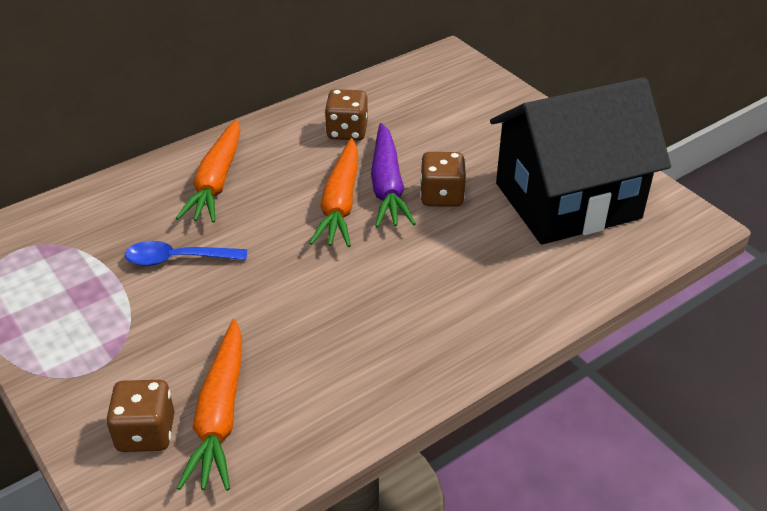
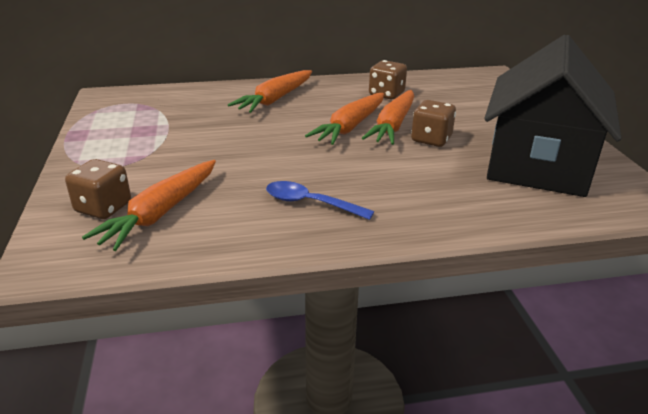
camera: 25 degrees right, 10 degrees down
blue spoon [125,241,247,266] -> blue spoon moved to [266,181,374,220]
purple carrot [371,123,416,228] -> orange carrot [362,90,414,145]
black house [490,77,671,245] -> black house turned 75 degrees counterclockwise [484,35,622,197]

